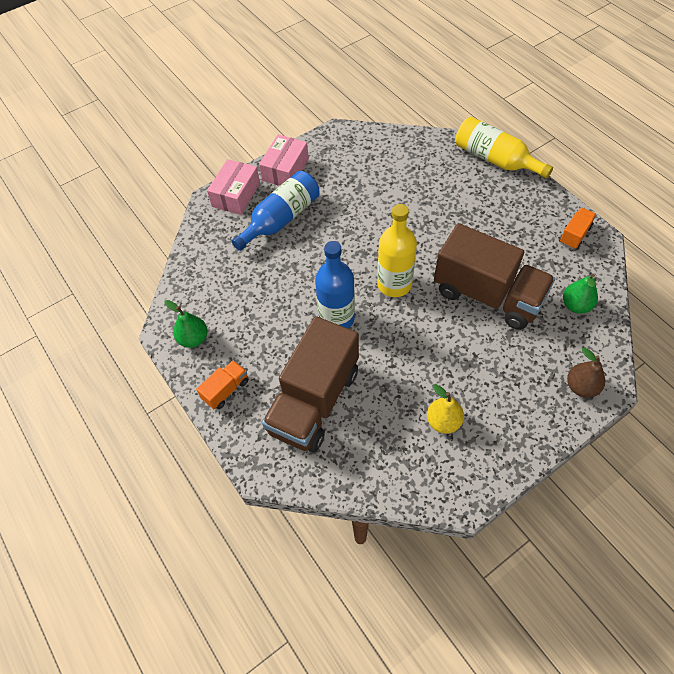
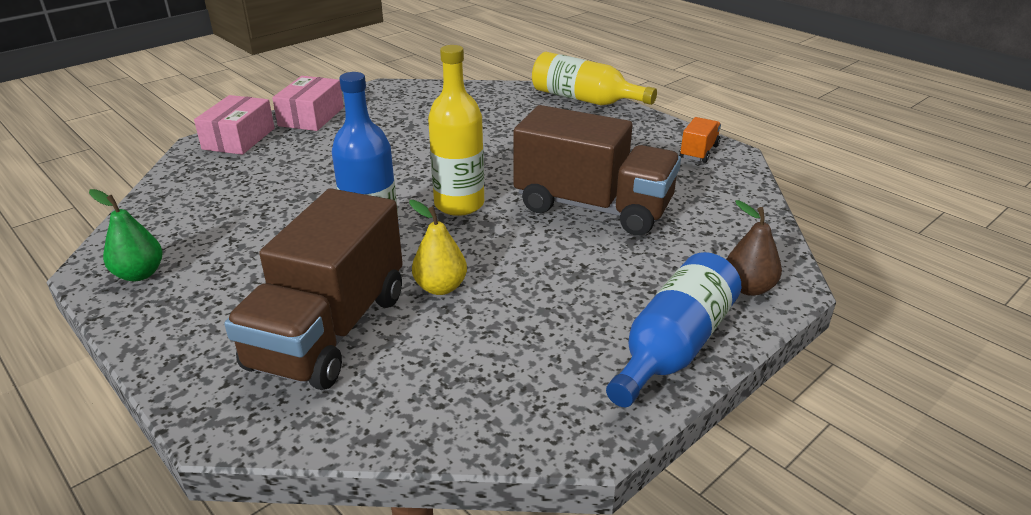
camera: 10 degrees left, 25 degrees down
orange truck [196,360,248,409] -> none
blue bottle [232,171,320,251] -> blue bottle moved to [606,252,742,407]
yellow pear [427,384,464,434] -> yellow pear moved to [409,200,467,295]
green pear [563,274,598,314] -> none

